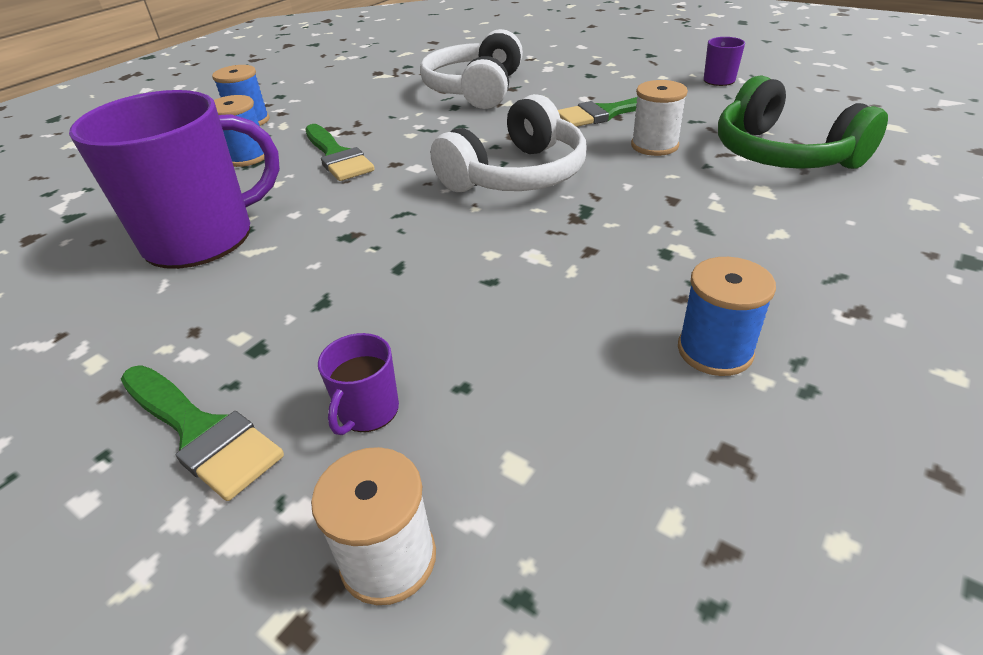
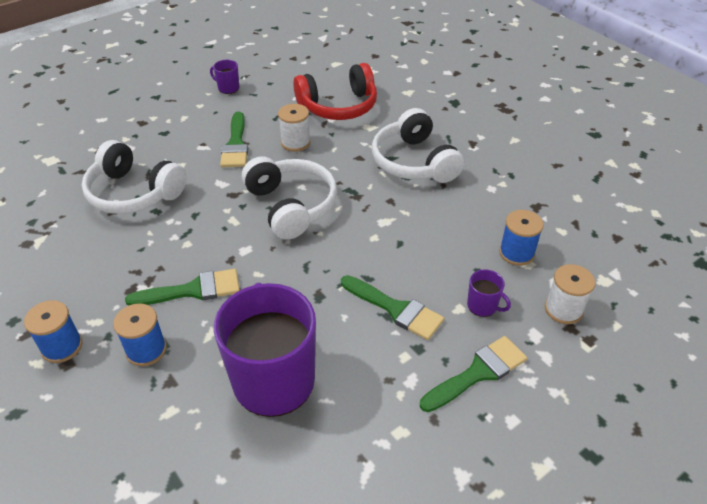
camera: 75 degrees left, 5 degrees up
blue spool [678,257,776,376] -> blue spool moved to [499,210,544,266]
green headphones [718,75,888,169] -> red headphones [293,63,377,120]
none -> green brush [341,275,444,340]
none -> white headphones [372,108,464,183]

